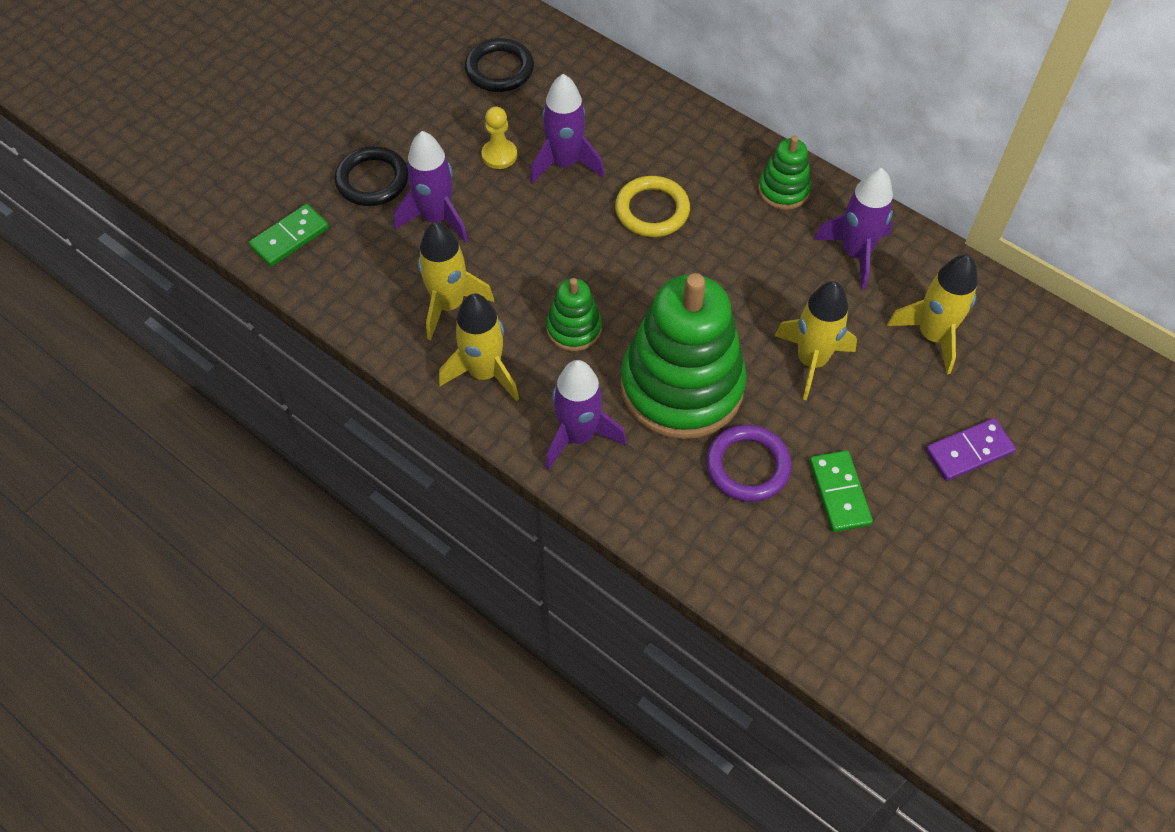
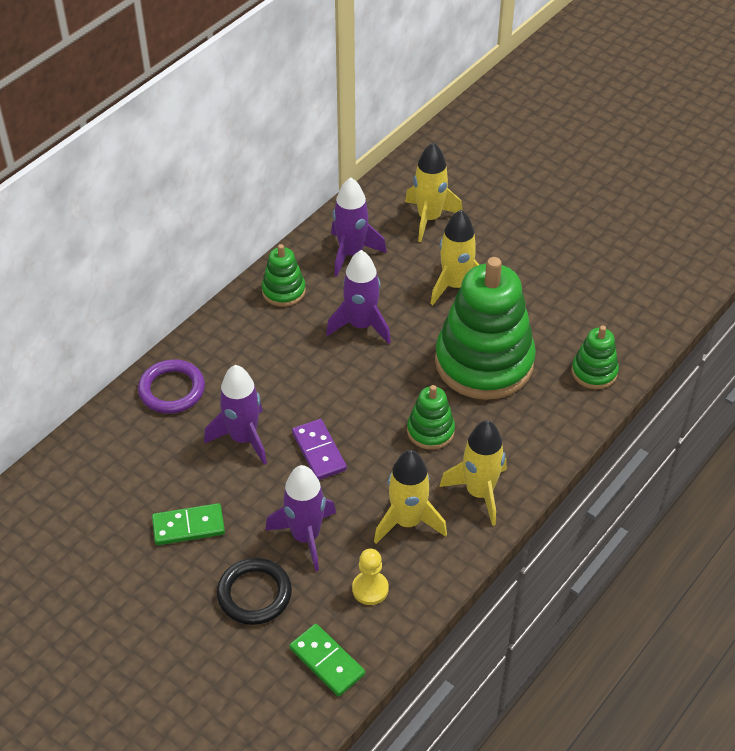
camera: 90 degrees left, 10 degrees down
black ring [465,38,534,92] -> none
yellow pawn [482,106,517,169] -> yellow pawn moved to [352,549,389,605]
purple rocket [545,360,626,470] -> purple rocket moved to [326,250,391,344]
yellow ring [615,176,690,237] -> none
purple ring [706,425,792,502] -> purple ring moved to [138,359,205,414]
green domino [809,450,873,532] -> green domino moved to [152,503,225,545]
purple domino [925,418,1016,481] -> purple domino moved to [292,419,347,480]
none -> green stacking toy [571,325,619,389]

